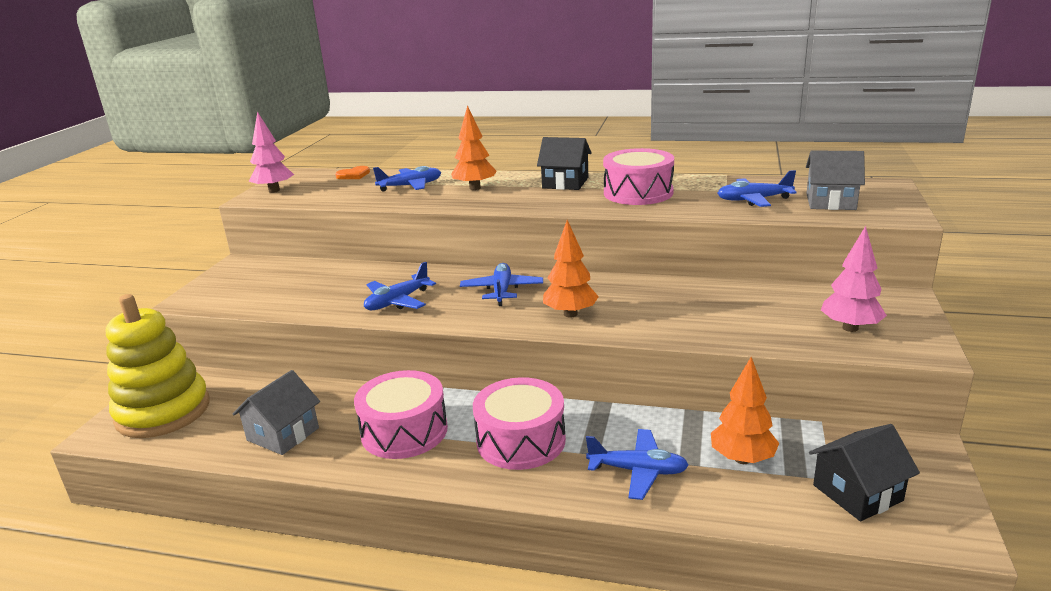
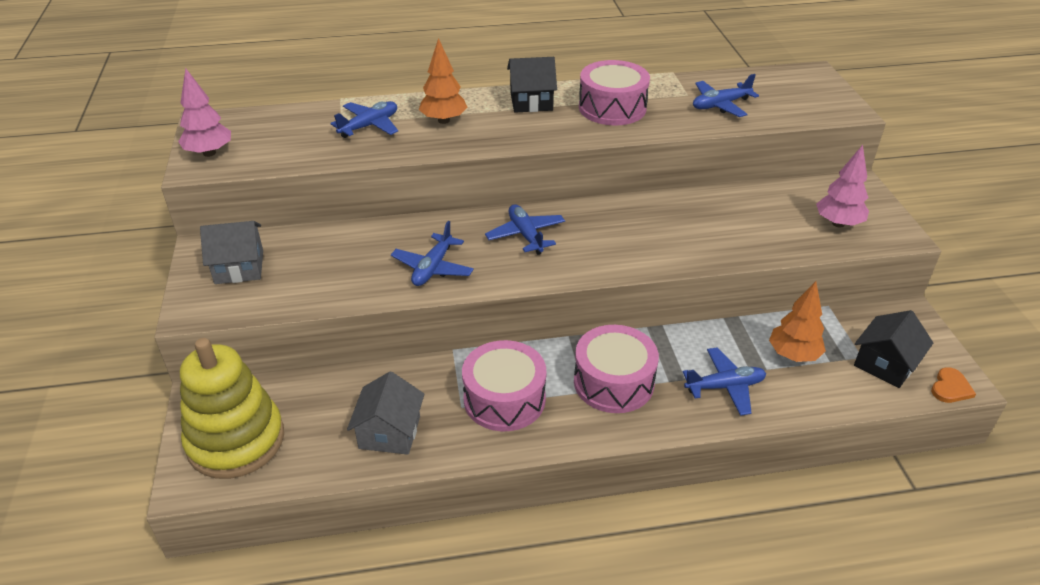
camera: 25 degrees left, 15 degrees up
orange heart [335,166,370,179] -> orange heart moved to [931,367,976,403]
orange tree [543,220,599,318] -> none
grey house [806,150,865,210] -> grey house moved to [200,221,263,284]

